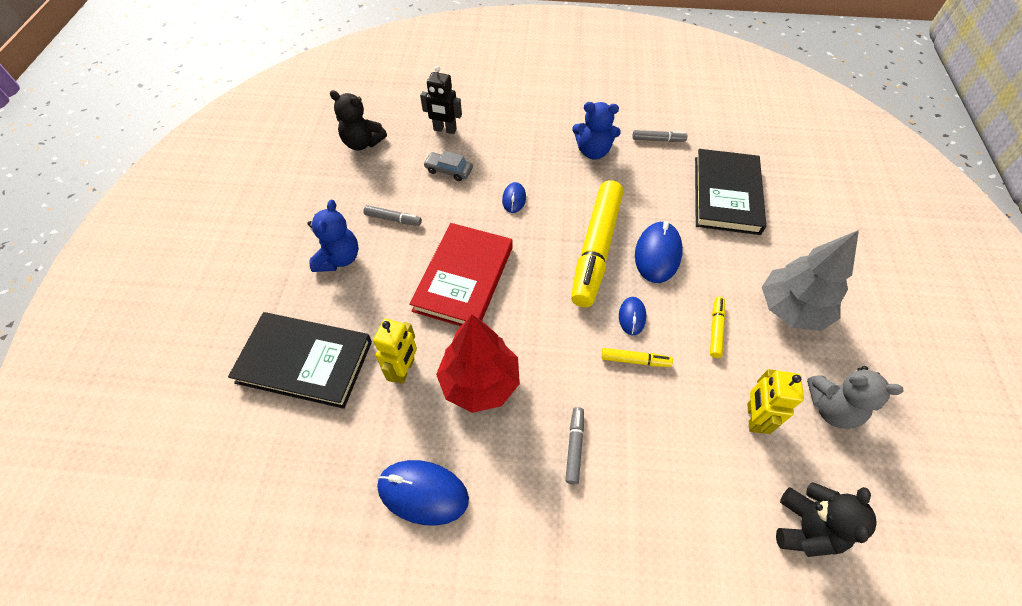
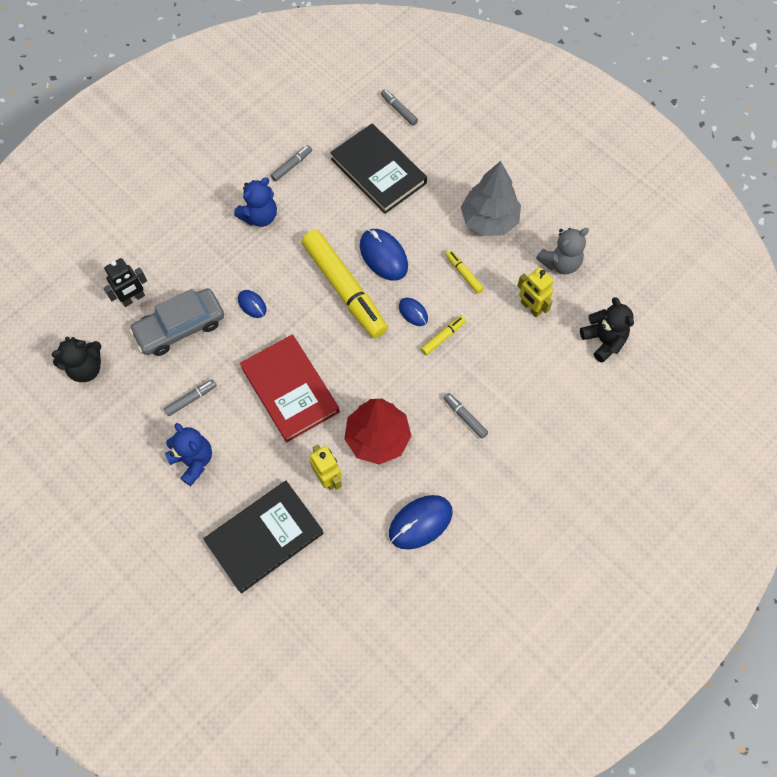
camera: 50 degrees left, 10 degrees up
grey car [423,151,473,181] -> grey car [129,288,224,356], size x1.91
none -> grey marker [381,89,418,126]

